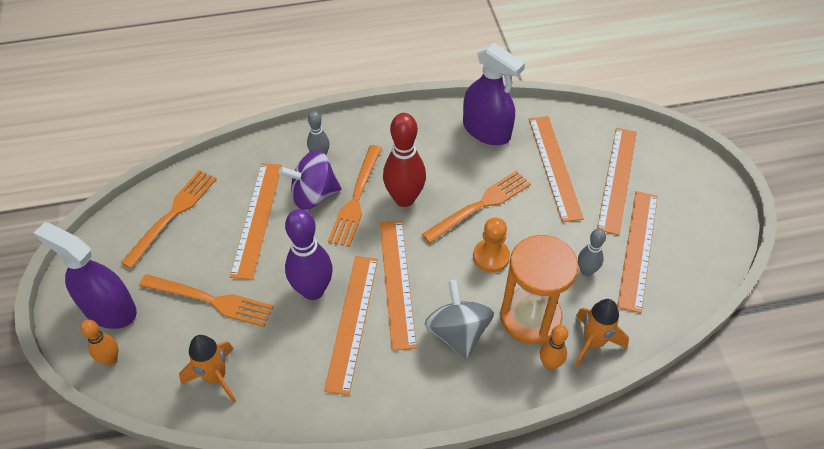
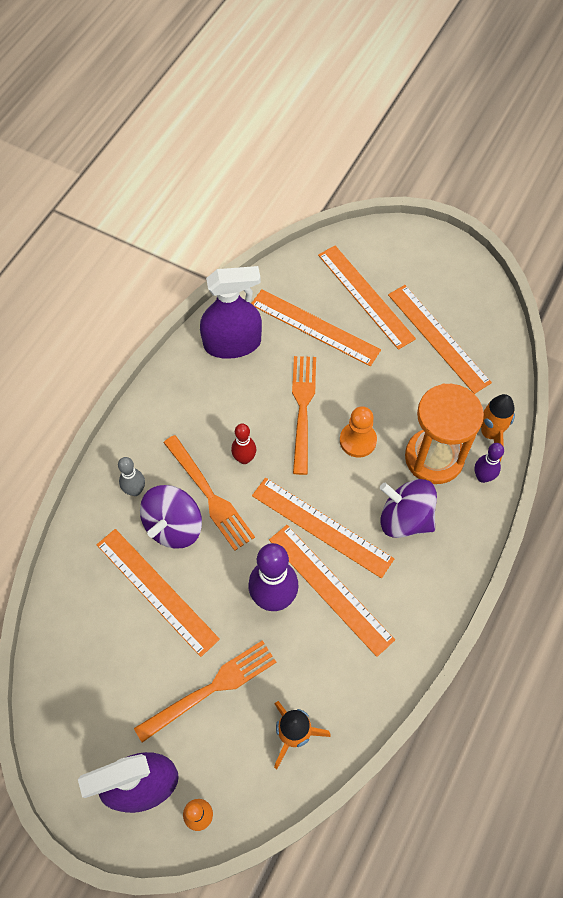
camera: 50 degrees left, 10 degrees up
orange fork [121,170,217,269] -> none
red bowling pin [383,113,426,207] -> red bowling pin [231,424,256,464], size x0.55
grey spinning top [425,280,494,360] -> purple spinning top [380,479,437,538]
orange bowling pin [540,325,568,370] -> purple bowling pin [475,443,504,483]
grey bowling pin [578,229,606,276] -> none

